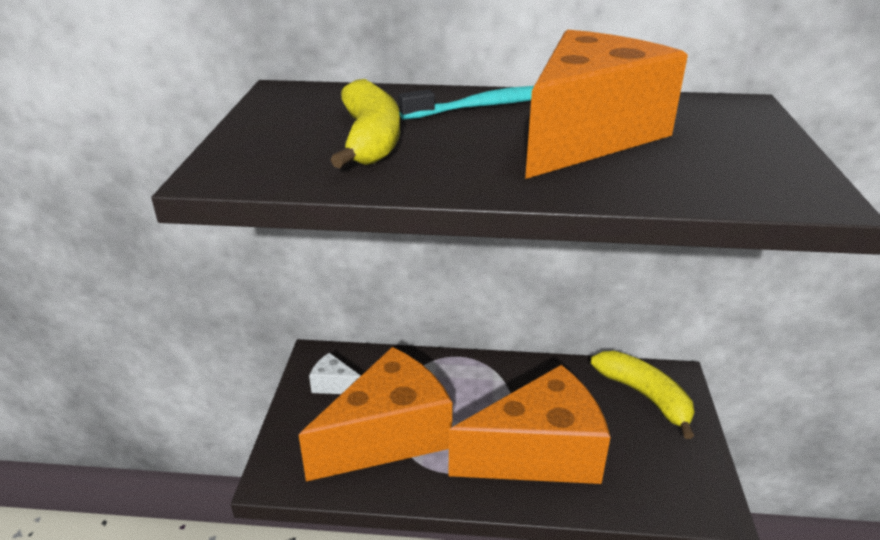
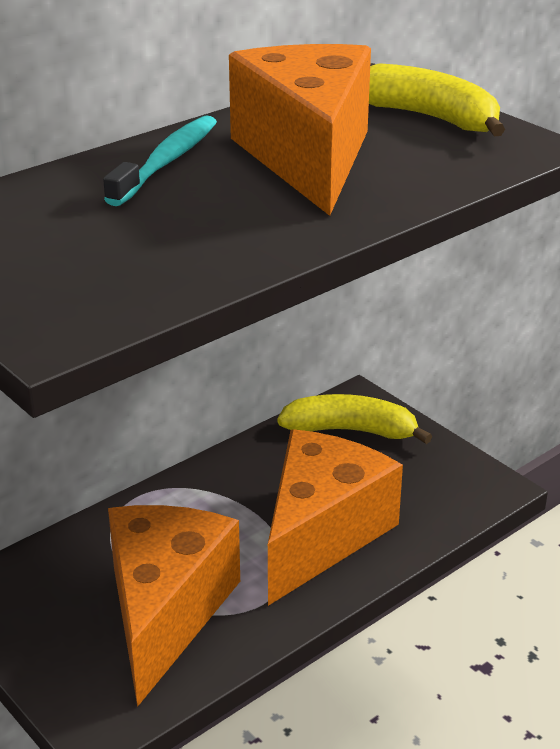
camera: 45 degrees left, 0 degrees up
white cheese [309,353,361,394] -> none
yellow banana [331,79,400,168] -> yellow banana moved to [369,63,505,137]

